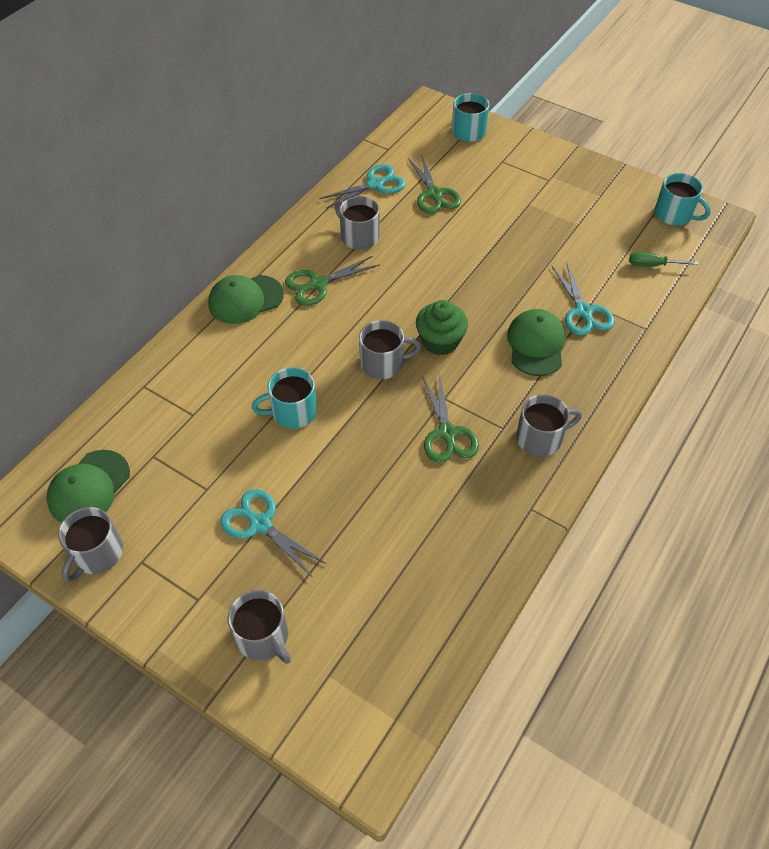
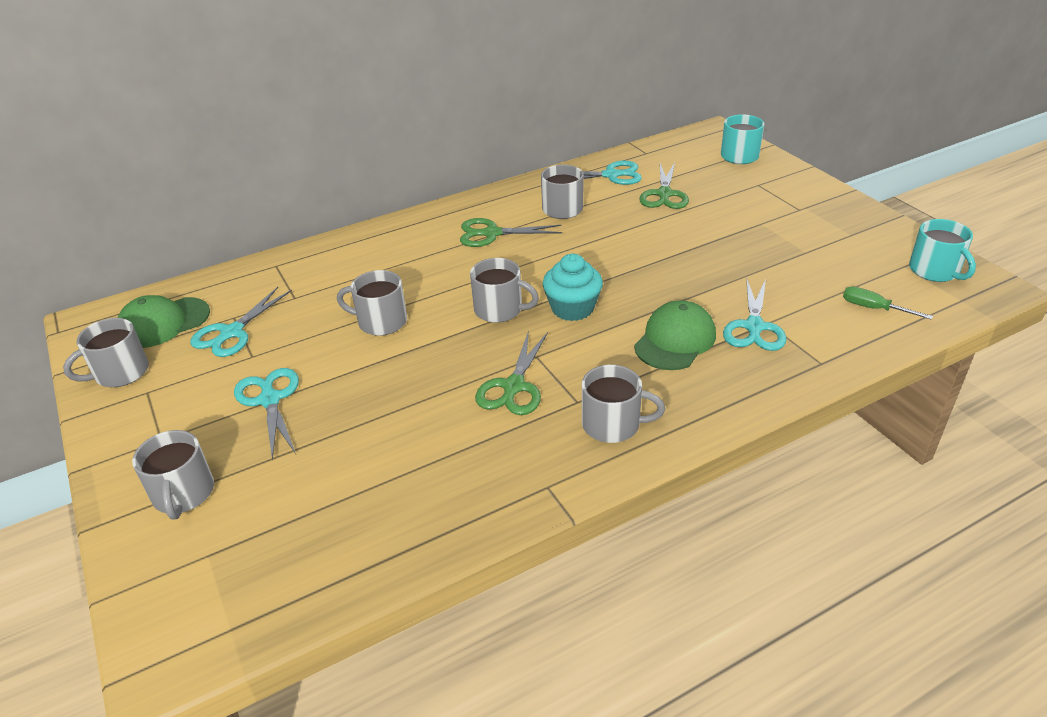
camera: 30 degrees right, 15 degrees down
green cap [208,275,284,324] -> none
turquoise mug [252,367,317,429] -> grey mug [337,270,407,336]
green cupcake [416,300,468,355] -> turquoise cupcake [542,254,603,321]
none -> turquoise scissors [190,287,292,357]

